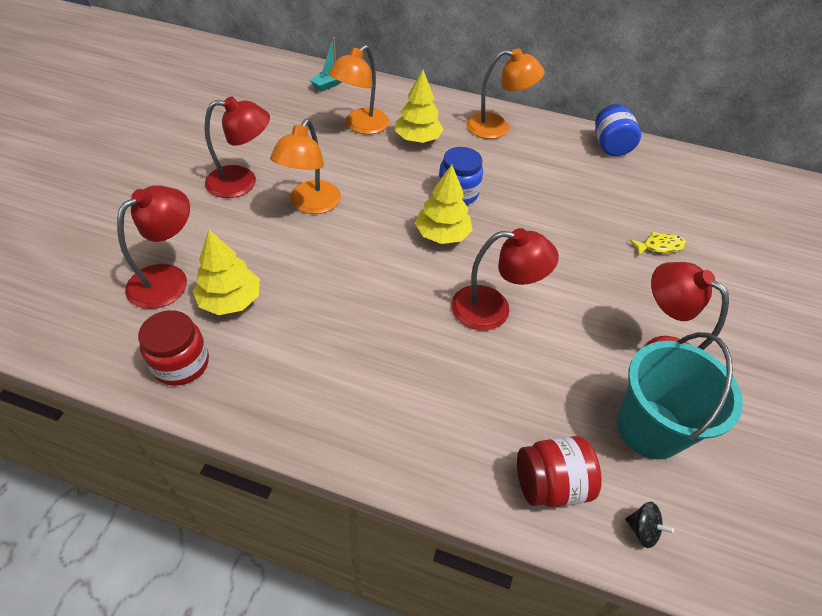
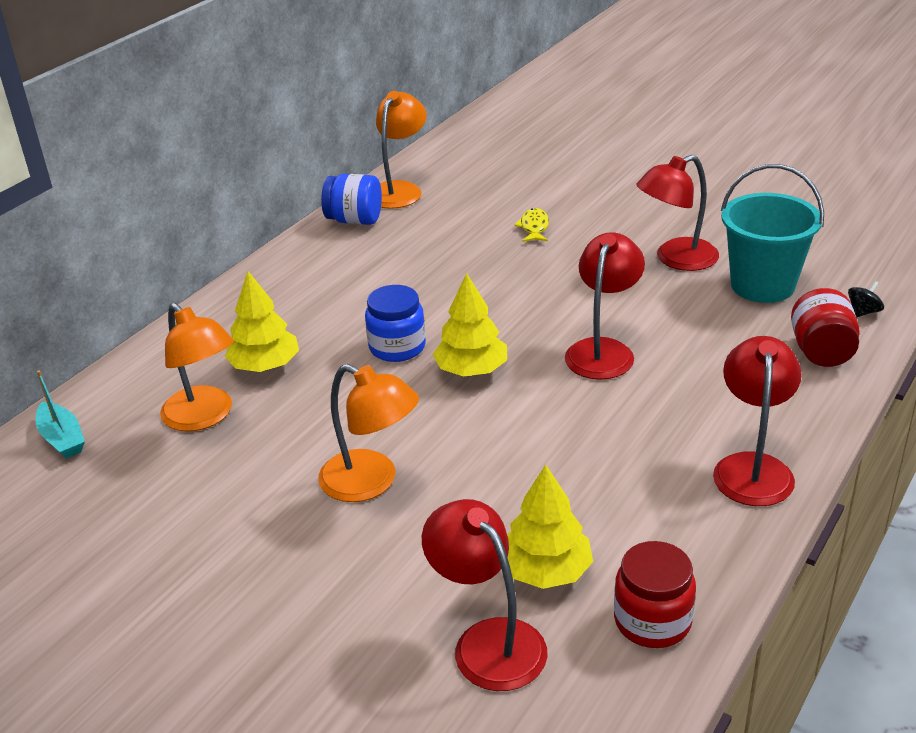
camera: 70 degrees left, 15 degrees down
red lamp [204,97,270,198] -> red lamp moved to [713,336,802,506]
orange lamp [466,48,545,139] -> orange lamp moved to [376,91,427,209]

